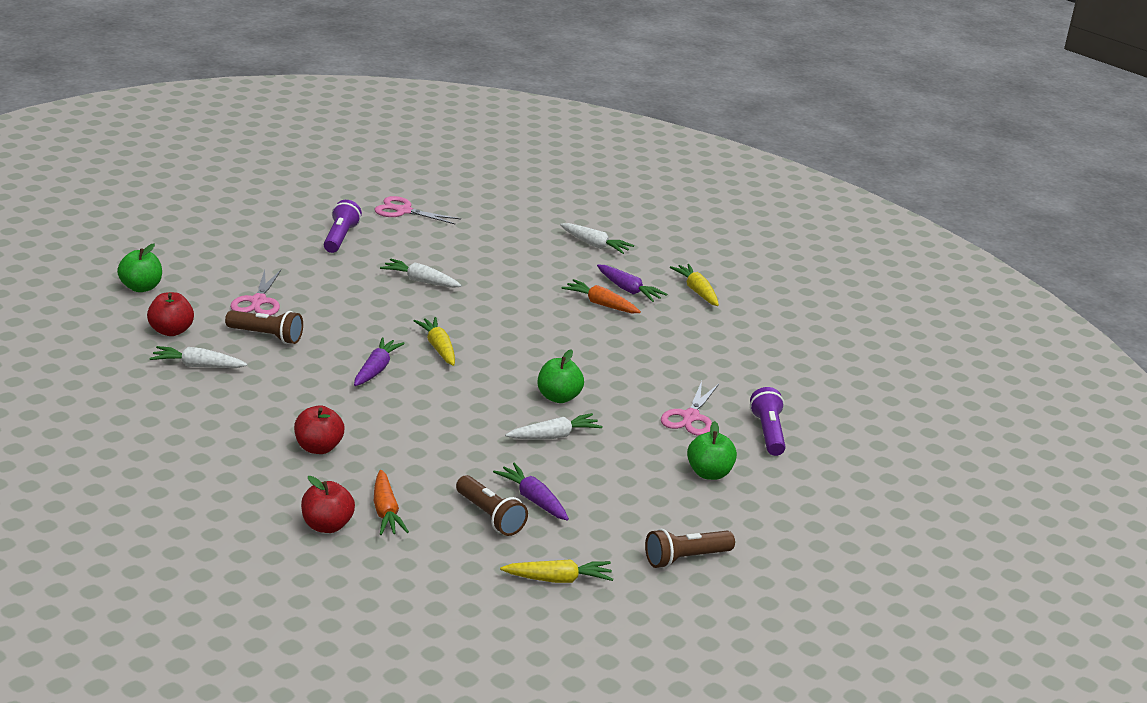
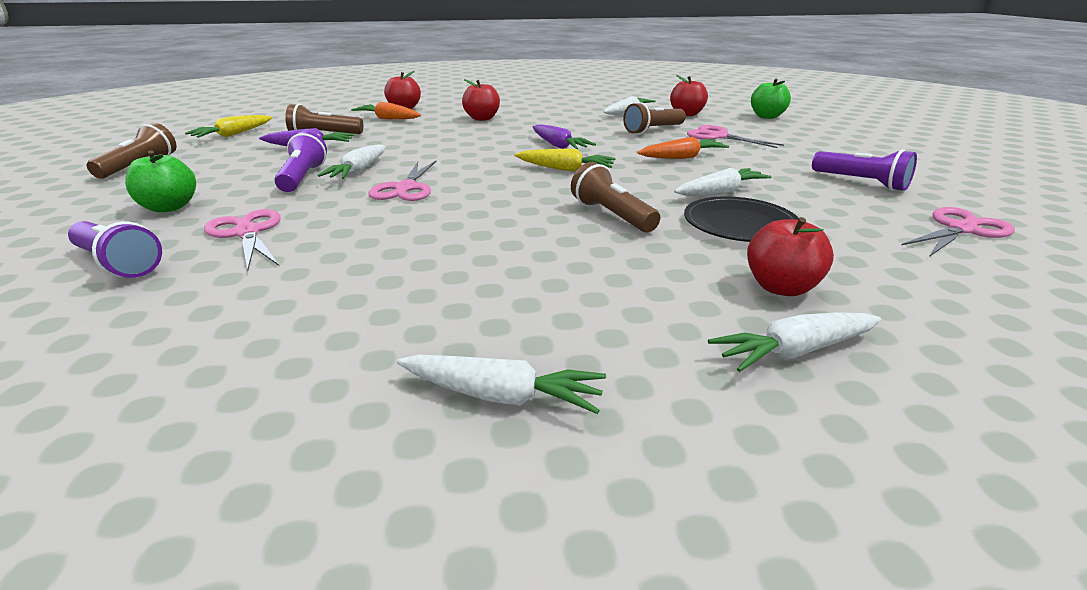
camera: 130 degrees right, 0 degrees up
green apple [538,349,584,403] -> pink scissors [369,161,437,201]
orange carrot [562,279,641,313] -> orange carrot moved to [637,137,729,159]
purple carrot [597,265,667,302] -> none
yellow carrot [670,264,719,306] -> white carrot [397,355,606,414]
none -> purple flashlight [274,131,327,192]
none -> brown flashlight [571,162,660,232]
none -> black plate [684,197,799,242]
none -> red apple [747,217,834,296]

